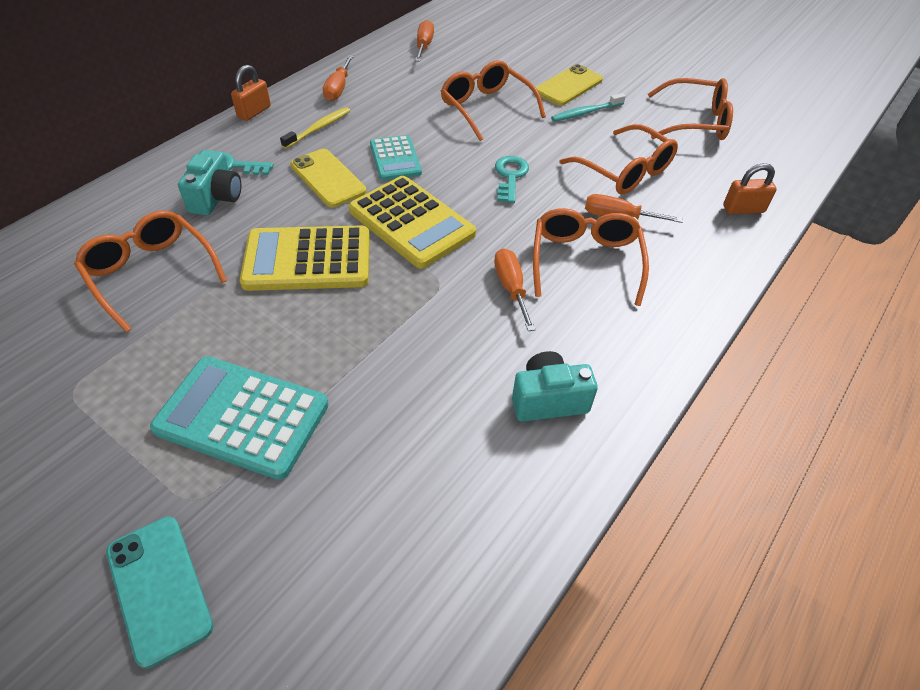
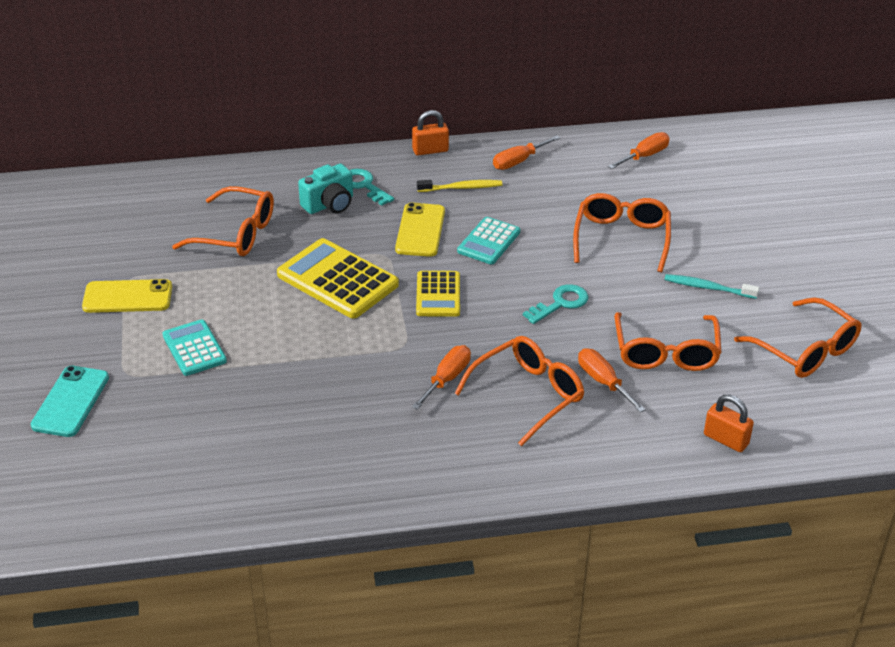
camera: 45 degrees right, 10 degrees down
orange glasses [74,210,227,332] -> orange glasses turned 105 degrees clockwise [172,186,274,256]
turquoise calculator [150,356,329,480] -> turquoise calculator [162,319,227,376], size x0.61
yellow calculator [349,176,476,269] -> yellow calculator [416,271,460,317], size x0.61
turquoise camera [512,351,598,422] -> none
yellow phone [536,64,603,106] -> yellow phone moved to [82,279,172,313]

